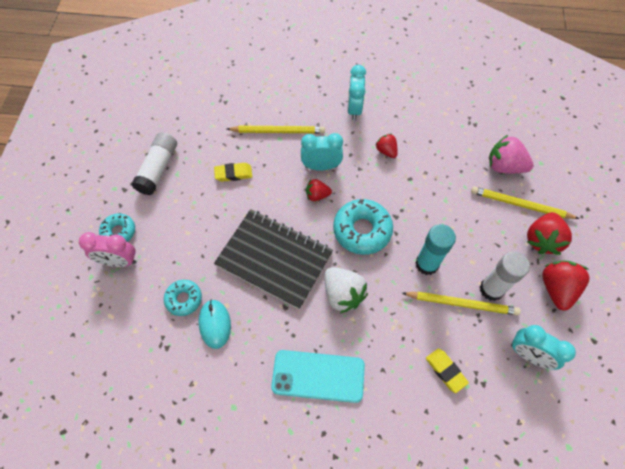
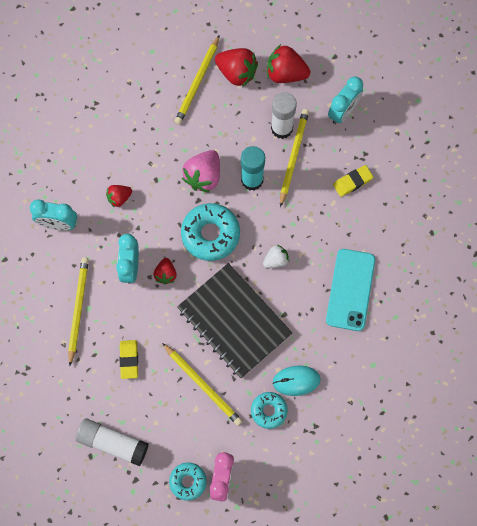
camera: 85 degrees left, 10 degrees up
black notebook [214,209,333,310] -> black notebook turned 75 degrees counterclockwise [177,263,292,378]
white strawberry [324,267,368,313] -> white strawberry [263,245,289,268], size x0.58
pink strawberry [489,135,534,174] -> pink strawberry moved to [182,150,220,193]
none -> yellow pencil [162,343,243,426]

